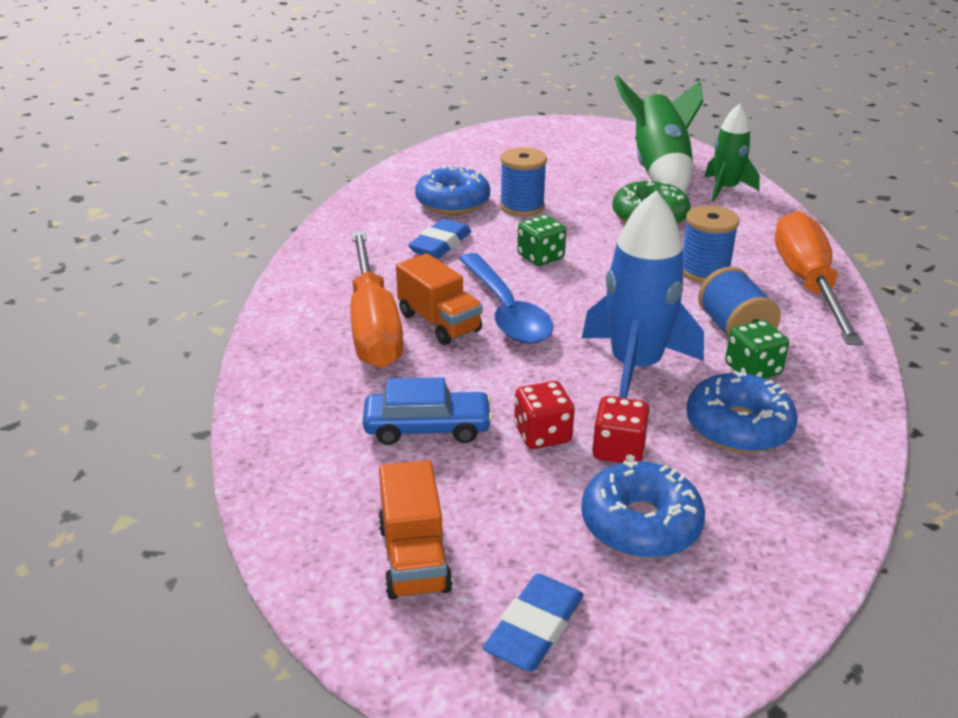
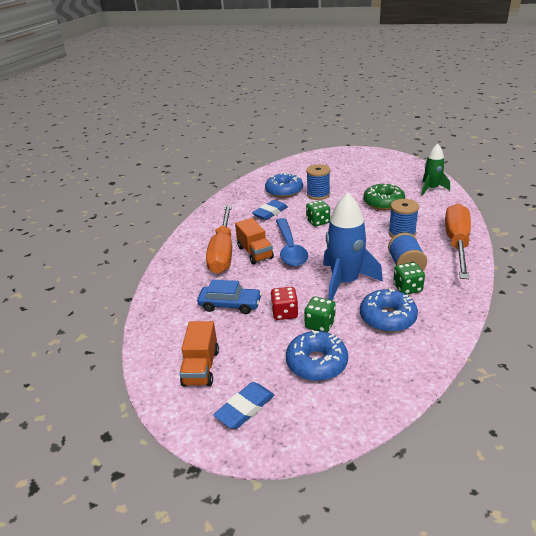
camera: 15 degrees right, 0 degrees up
red dice [592,396,650,463] -> green dice [304,296,336,332]
green rocket [614,75,703,193] -> none

